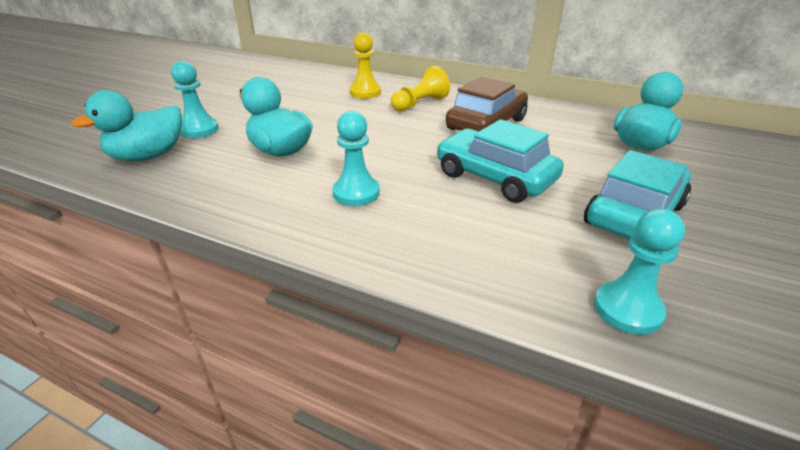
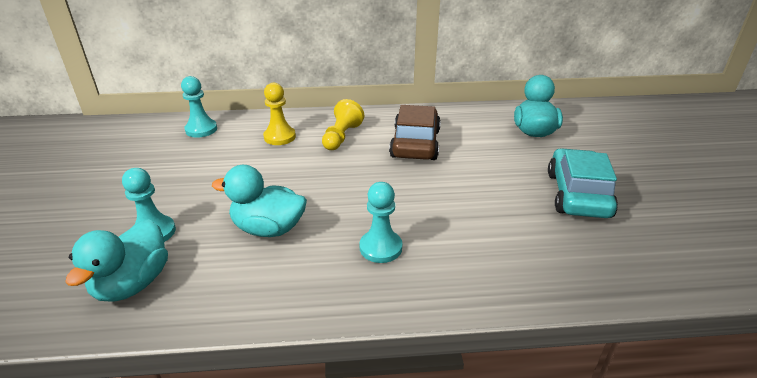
camera: 30 degrees left, 0 degrees up
turquoise car [437,119,564,203] -> none
turquoise pawn [594,209,685,335] -> turquoise pawn moved to [181,76,217,138]

